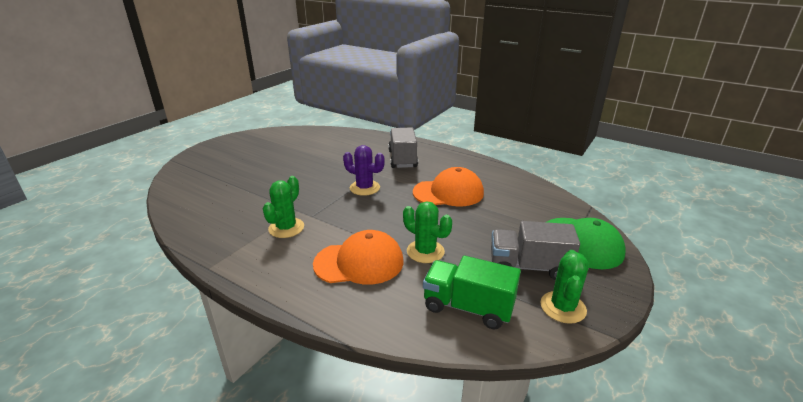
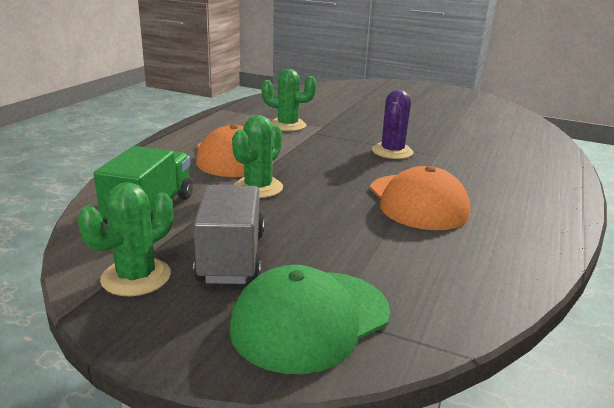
camera: 80 degrees right, 5 degrees down
grey truck [388,127,418,168] -> none
green cactus [540,250,589,324] -> green cactus turned 60 degrees counterclockwise [78,182,173,296]

